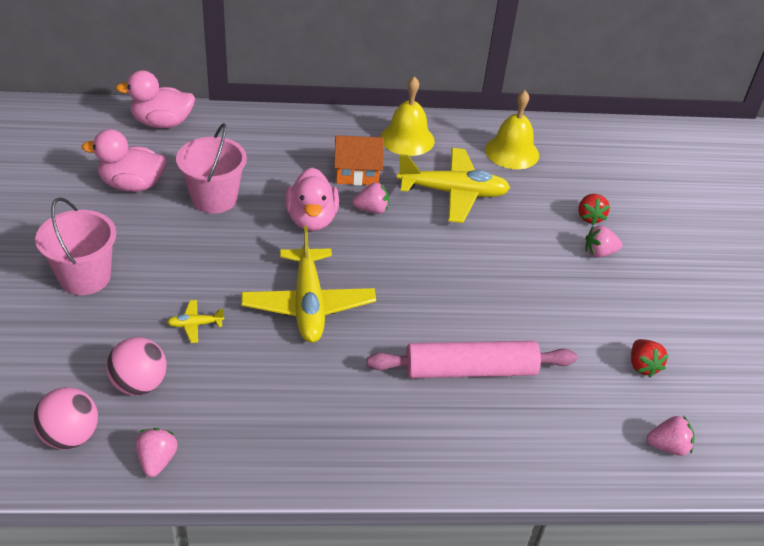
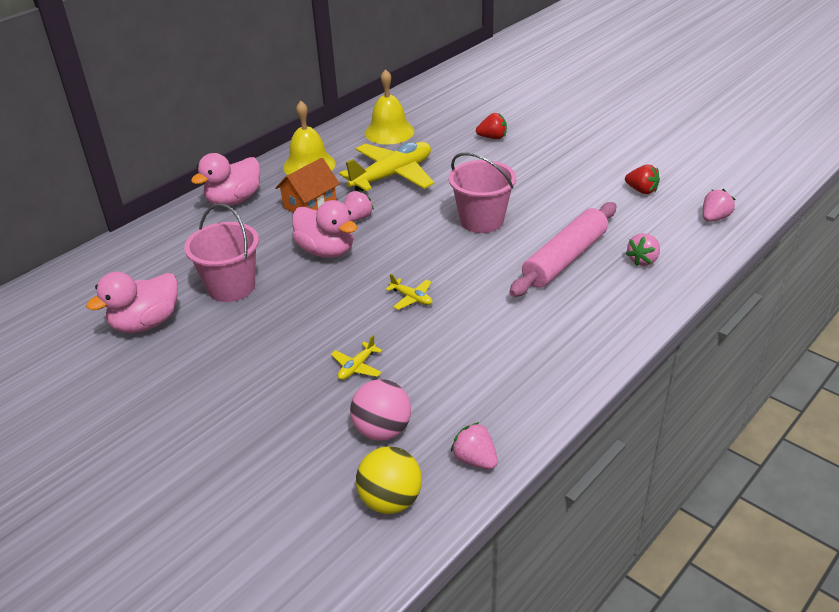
camera: 40 degrees left, 5 degrees down
pink ball [33,387,98,449] -> yellow ball [356,446,422,514]
pink bucket [35,197,116,295] -> pink bucket moved to [449,152,516,233]
pink duck [115,70,195,128] -> pink duck moved to [191,153,260,206]
yellow plane [241,226,376,343] -> yellow plane [386,274,432,310], size x0.42
red strawberry [578,194,610,225] -> red strawberry turned 45 degrees counterclockwise [476,113,507,139]
pink strawberry [585,226,622,257] -> pink strawberry moved to [626,233,660,266]

